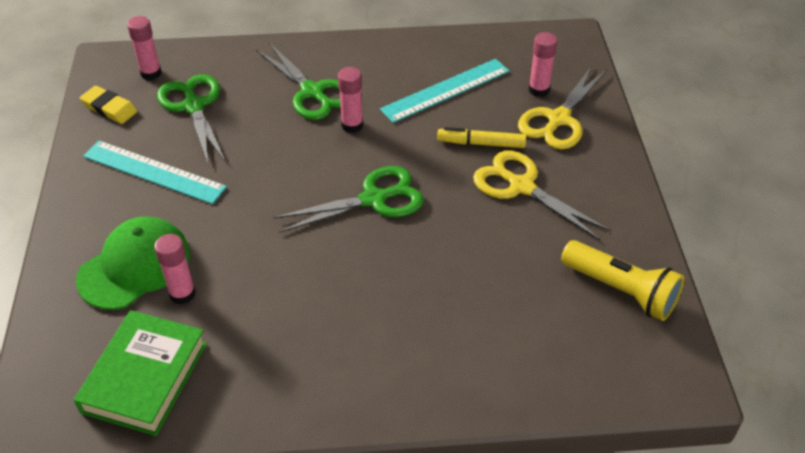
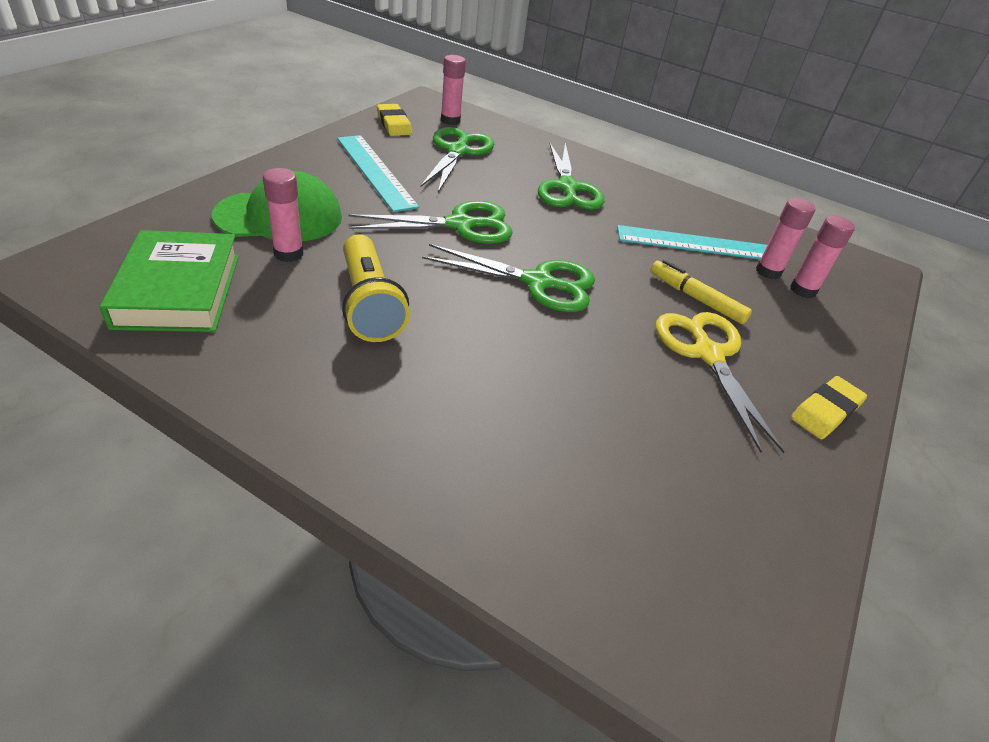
camera: 30 degrees right, 5 degrees down
green book [74,310,207,436] -> green book turned 60 degrees counterclockwise [100,230,239,332]
pink glue stick [338,67,363,133] -> pink glue stick moved to [756,198,815,279]
yellow scissors [518,66,607,149] -> none
yellow flashlight [561,240,685,321] -> yellow flashlight moved to [342,234,410,342]
none -> green scissors [348,201,513,244]
none -> yellow eraser [791,376,867,439]

